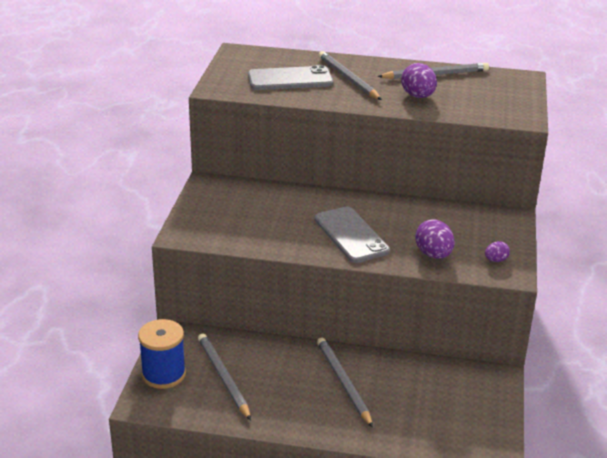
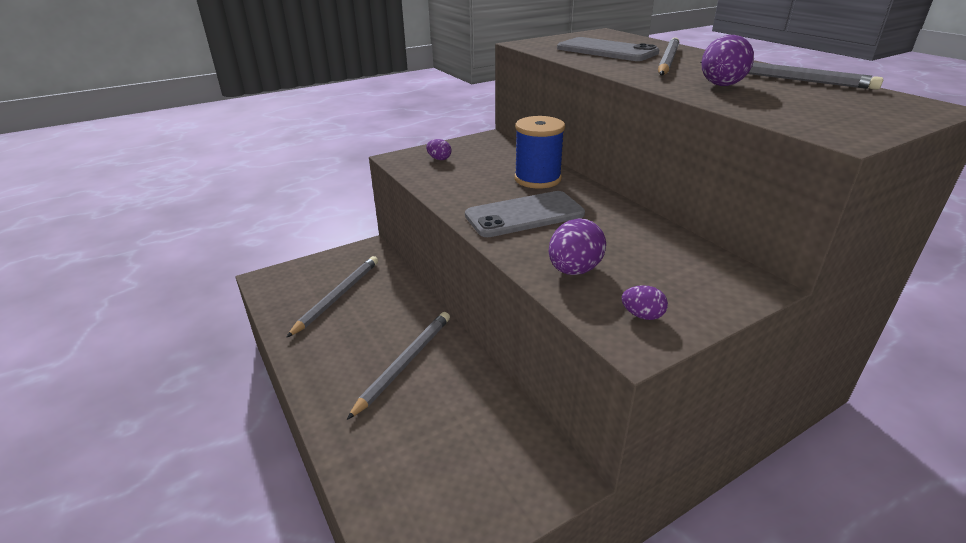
camera: 50 degrees right, 0 degrees up
blue spool [138,319,186,389] -> blue spool moved to [514,116,565,189]
grey phone [314,207,390,263] -> grey phone turned 45 degrees clockwise [465,191,585,237]
none -> purple egg [426,139,452,160]

